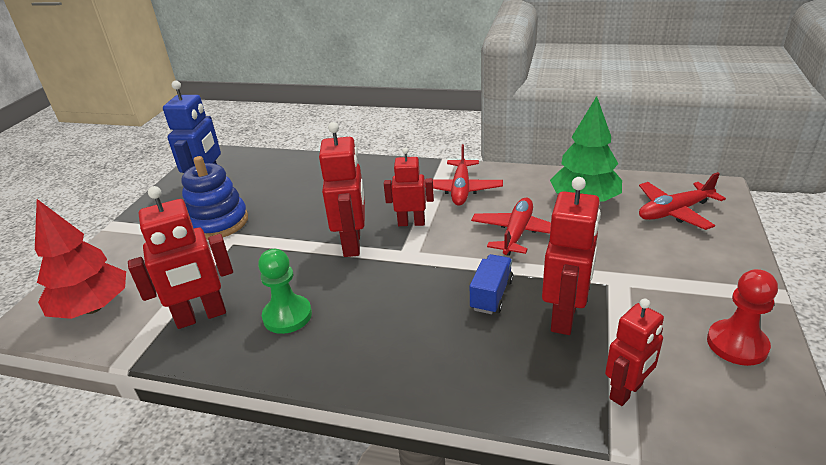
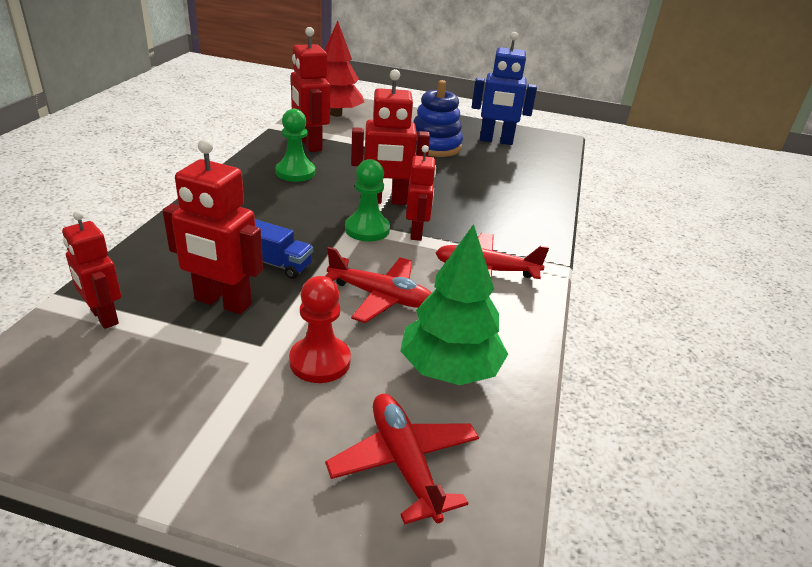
camera: 85 degrees right, 0 degrees up
red pawn [707,269,778,366] -> red pawn moved to [289,276,351,383]
none -> green pawn [345,159,390,242]

